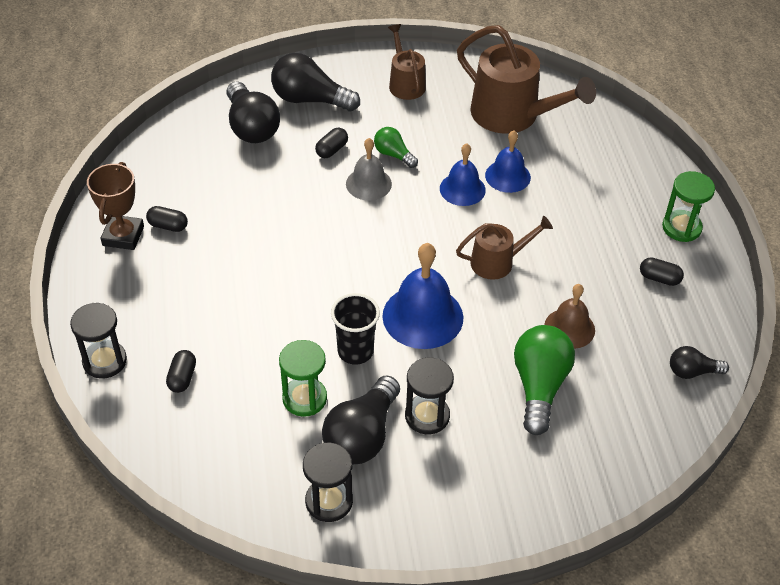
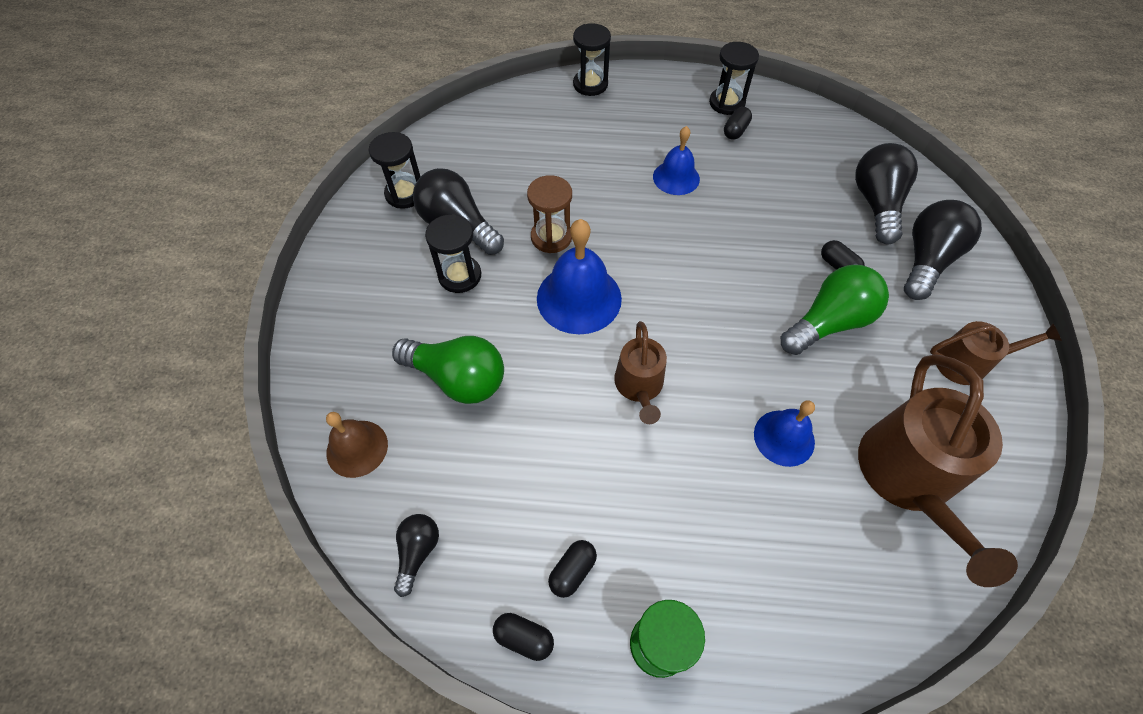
camera: 105 degrees right, 10 degrees up
brown trophy [87,162,144,250] -> black hourglass [709,42,759,115]
black capsule [166,350,196,393] -> black capsule moved to [493,613,554,661]
black light bulb [227,81,280,143] -> black light bulb turned 105 degrees clockwise [855,143,918,244]
green hourglass [279,340,327,417] -> none
black cup [331,293,380,365] -> brown hourglass [527,175,572,253]
grey bell [346,138,392,201] -> none
green light bulb [374,127,418,168] -> green light bulb [781,265,889,355], size x1.82
blue bell [440,143,486,206] -> blue bell moved to [653,126,700,195]
brown watering can [457,25,596,134] -> brown watering can turned 45 degrees counterclockwise [858,354,1018,587]
brown bell [544,284,595,349] -> brown bell moved to [326,412,388,478]

